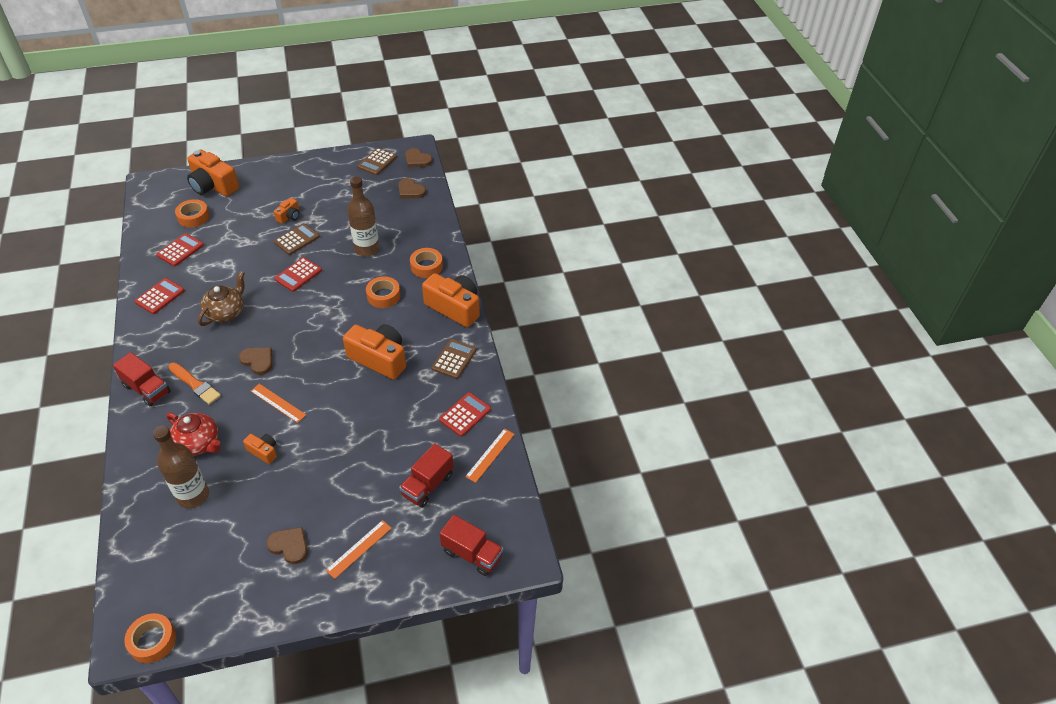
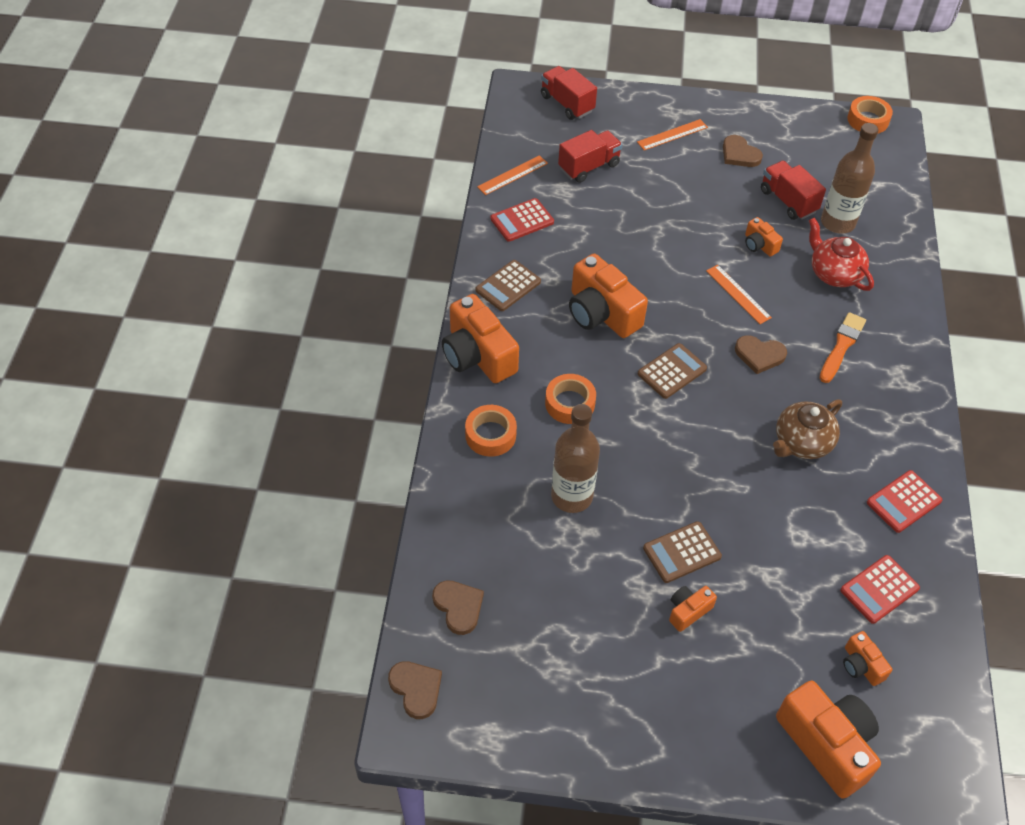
camera: 160 degrees left, 5 degrees up
red truck [113,352,171,406] -> red truck moved to [761,160,826,220]
orange brush [168,362,221,405] -> orange brush turned 60 degrees clockwise [819,312,866,383]
orange tape [175,199,210,228] -> orange camera [843,631,892,686]
brown heart [239,347,272,375] -> brown heart turned 45 degrees counterclockwise [735,335,787,374]
red calculator [275,257,322,292] -> none
brown calculator [358,148,397,175] -> brown calculator moved to [638,343,707,399]

